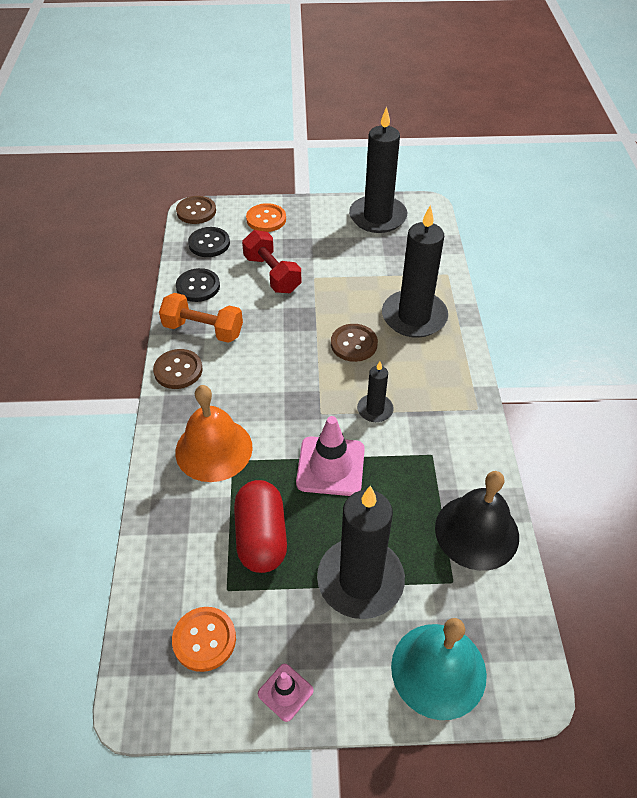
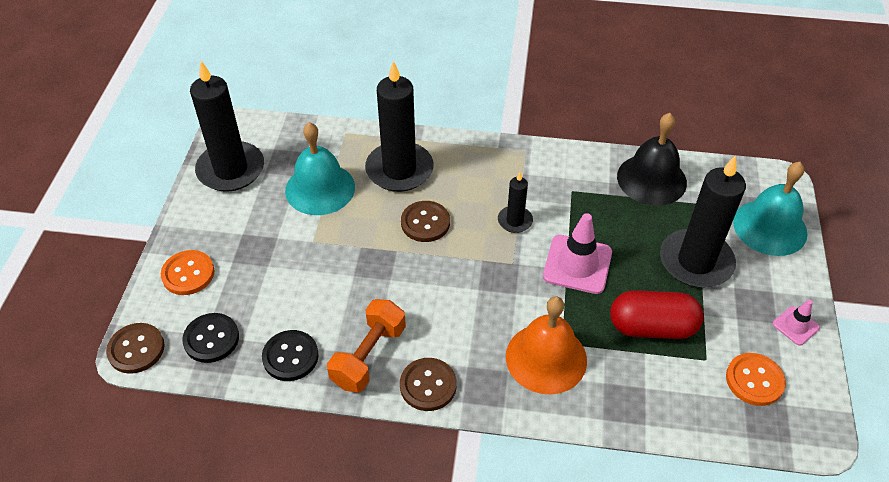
camera: 80 degrees left, 0 degrees up
red dumbbell [242,230,301,293] -> none
none -> turquoise bell [285,122,355,215]

